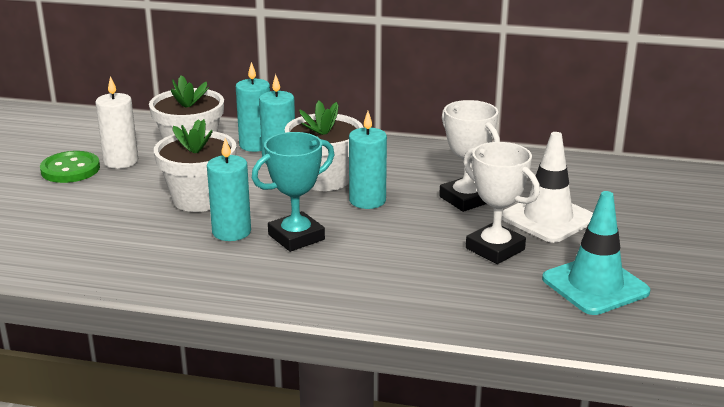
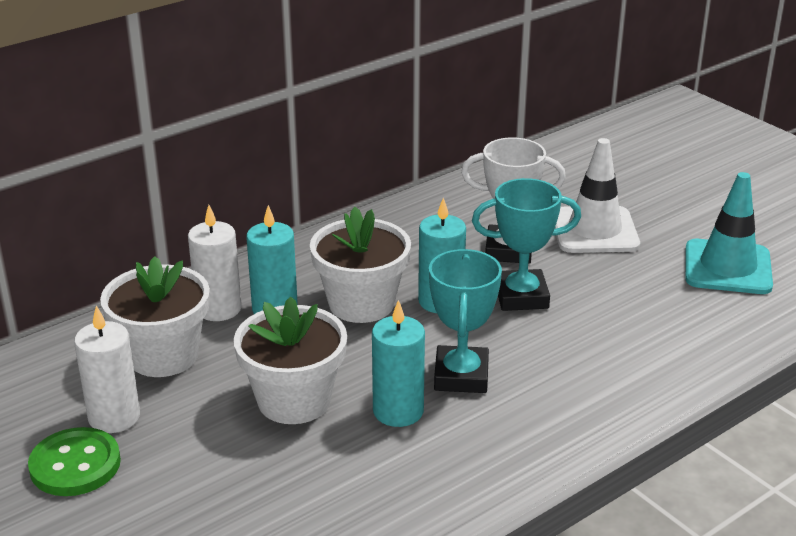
camera: 50 degrees left, 5 degrees up
turquoise candle [236,62,270,152] -> white candle [188,205,242,321]
white trophy [463,142,540,264] -> none
none -> turquoise trophy [472,178,581,311]

